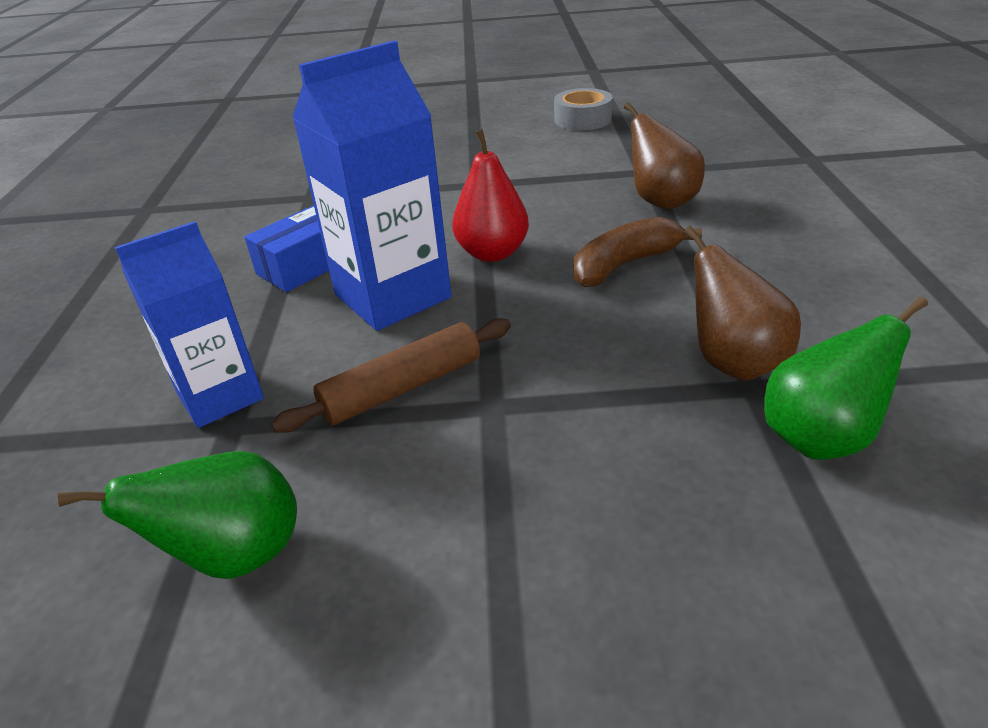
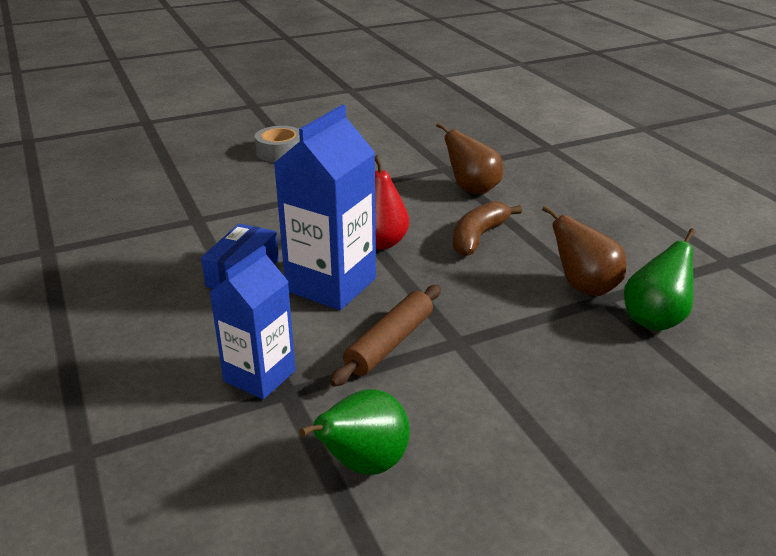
camera: 25 degrees left, 5 degrees down
grey tape [554,88,613,131] -> grey tape moved to [255,126,300,162]

